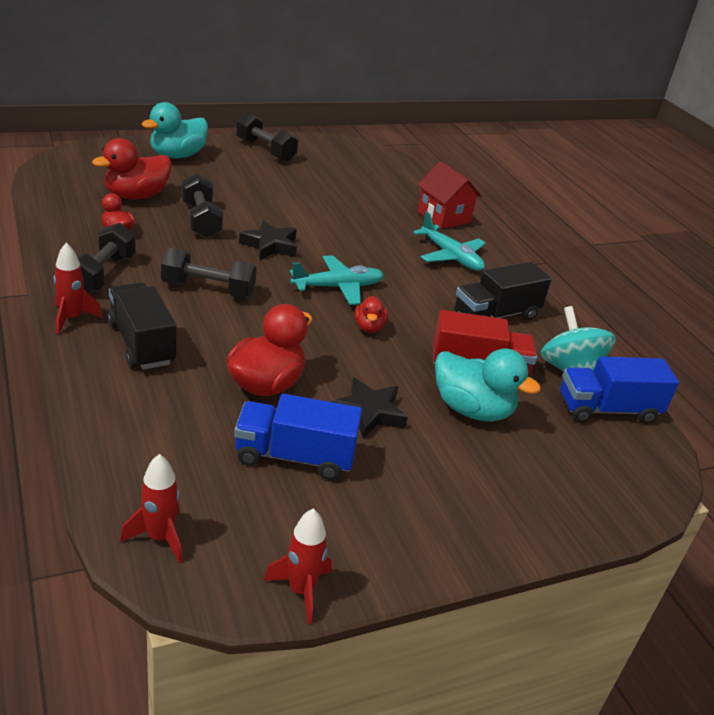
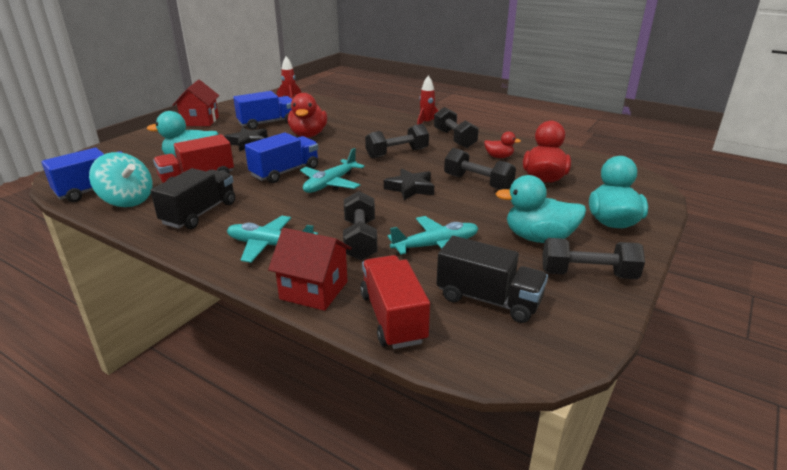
camera: 150 degrees right, 5 degrees down
black truck [107,282,176,370] -> black truck moved to [437,236,548,323]
red rocket [263,508,332,624] -> none
red duck [355,296,388,333] -> blue truck [245,132,318,183]
none -> red house [173,80,219,126]
none -> black dumbbell [343,191,377,260]
none -> red truck [360,255,430,349]
none -> turquoise plane [388,216,478,254]
none -> turquoise duck [495,175,586,243]

